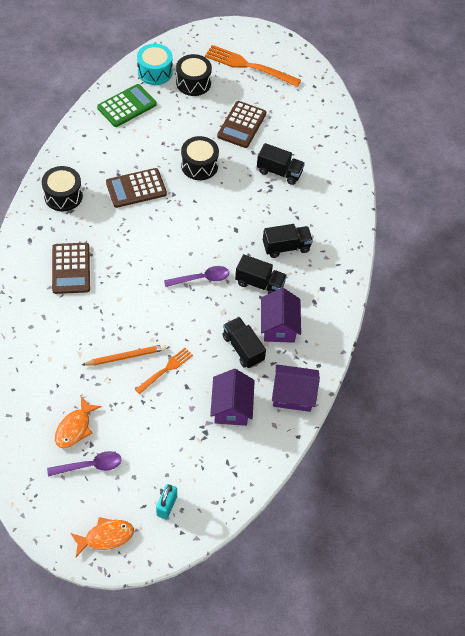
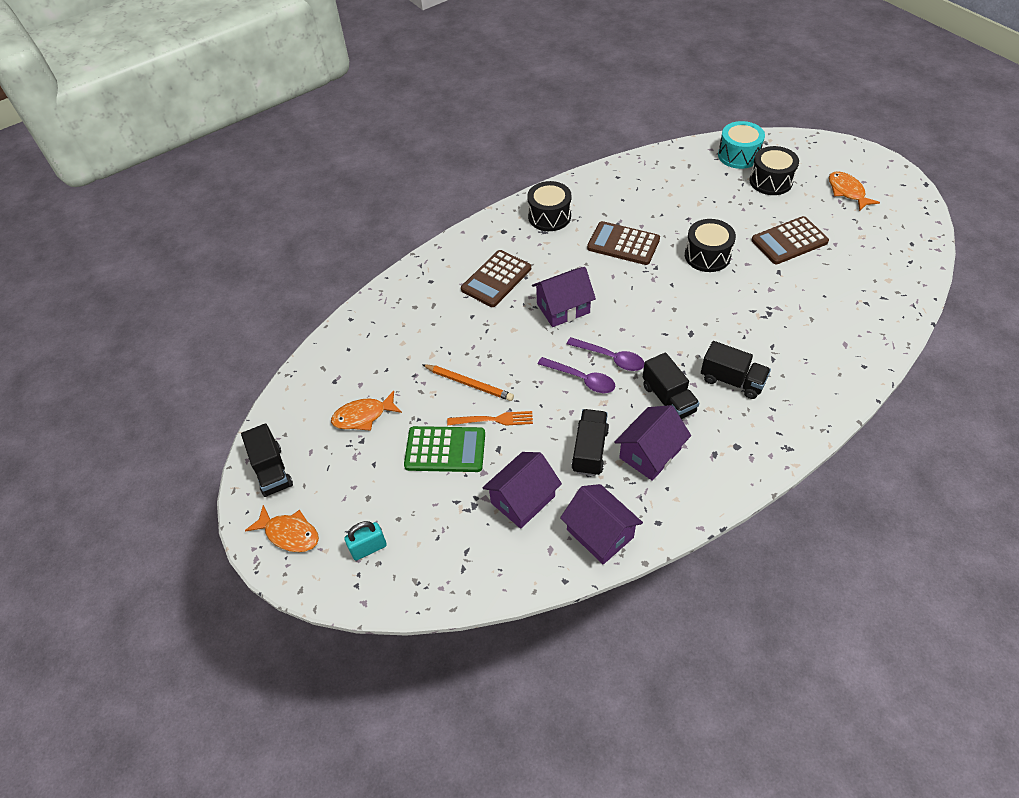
camera: 50 degrees right, 5 degrees down
purple spoon [47,451,122,476] -> purple spoon moved to [538,357,615,393]
green calculator [97,84,157,127] -> green calculator moved to [404,426,485,472]
orange fork [205,45,301,87] -> orange fish [829,171,880,211]
black truck [257,143,305,185] -> black truck moved to [241,423,293,497]
none -> purple house [532,267,596,327]

